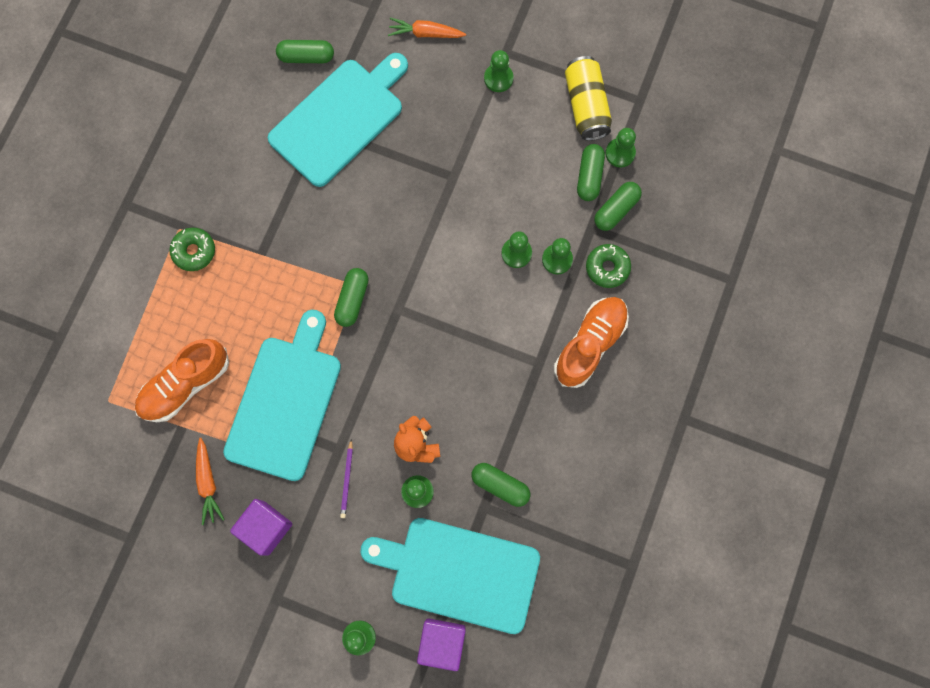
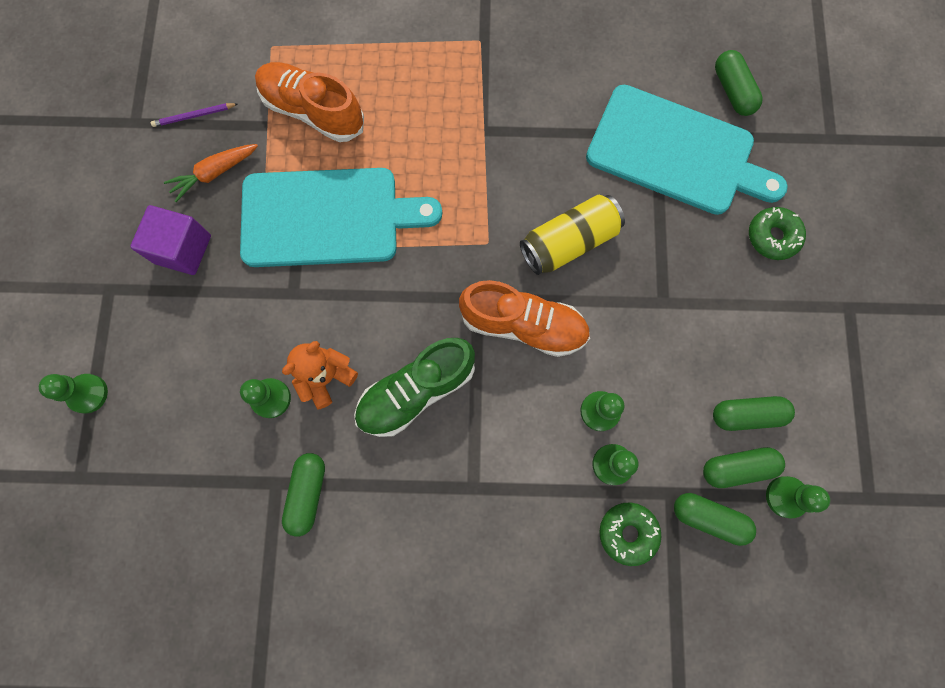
camera: 70 degrees right, 0 degrees up
green donut [169,228,215,271] -> green donut moved to [749,207,806,260]
green capsule [334,268,369,327] -> green capsule moved to [713,396,795,431]
purple pencil [340,439,353,518] -> purple pencil moved to [151,103,238,127]
turquoise cutting board [360,518,540,634] -> none
orange carrot [388,17,466,38] -> none
purple cube [417,618,466,671] -> none
green pawn [484,50,513,92] -> none
orange shoe [554,297,629,388] -> orange shoe moved to [459,280,590,357]
yellow can [565,56,612,141] -> yellow can moved to [520,195,625,275]
none -> green shoe [354,338,475,437]

